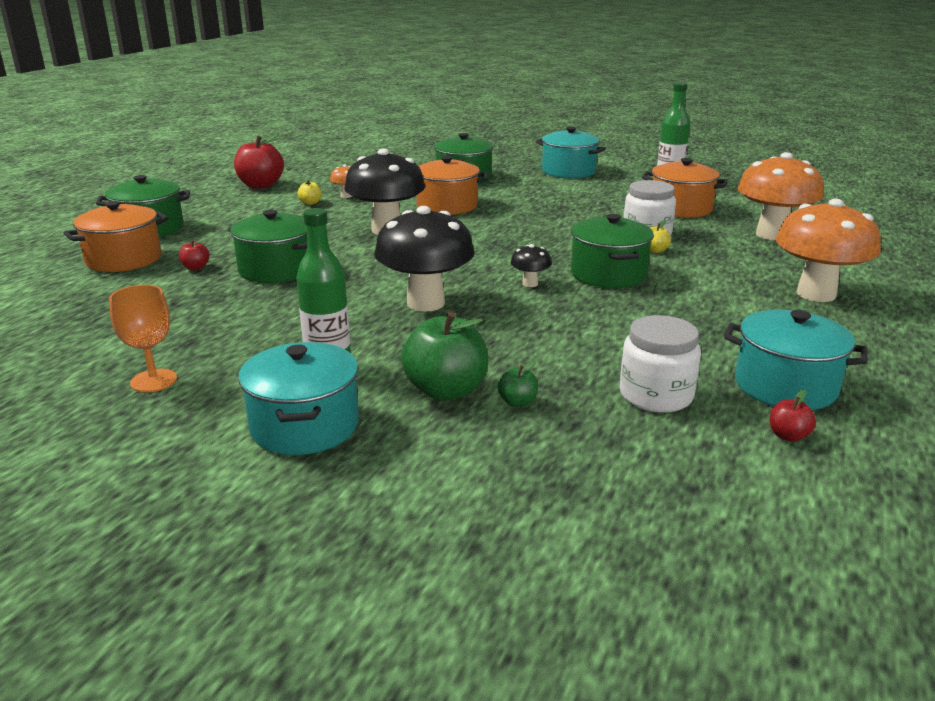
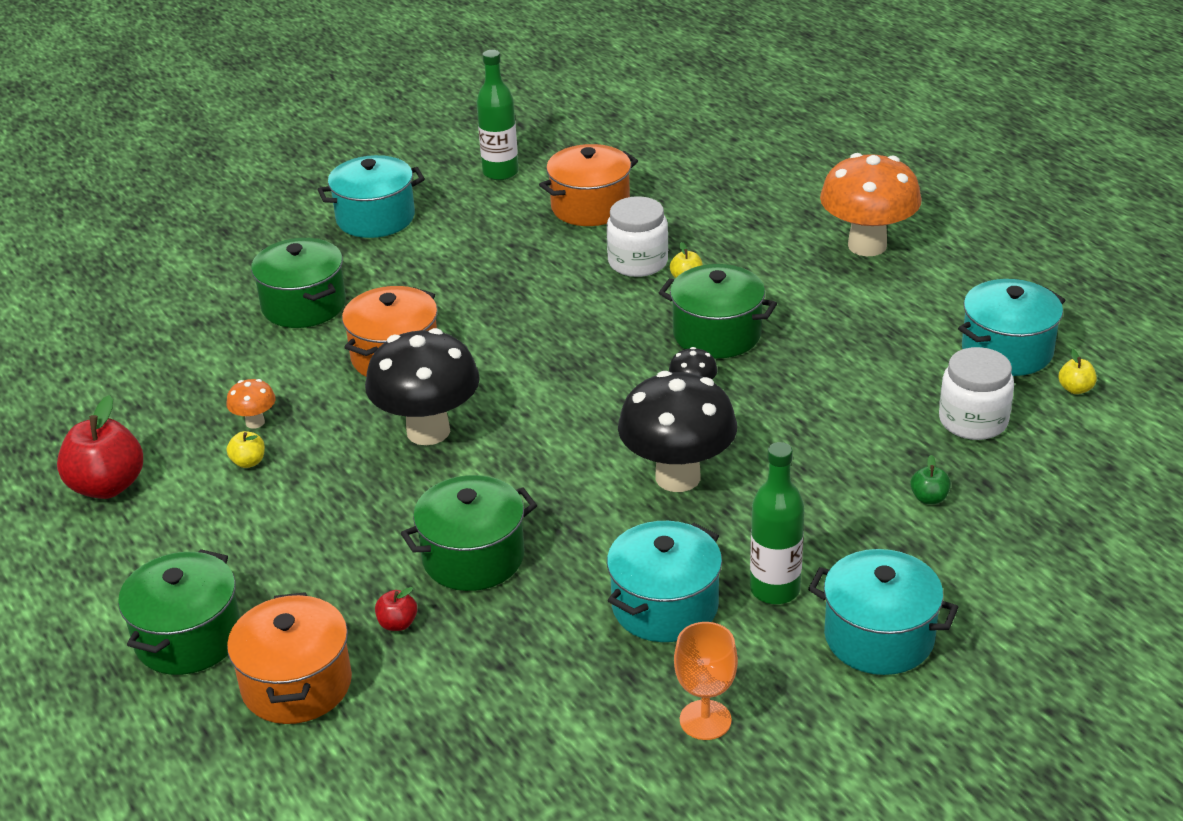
camera: 55 degrees left, 10 degrees up
green apple [401,311,488,401] -> none
orange mushroom [737,152,824,240] -> none
red apple [770,389,816,442] -> yellow apple [1059,349,1097,394]
none -> turquoise pot [607,521,722,642]

